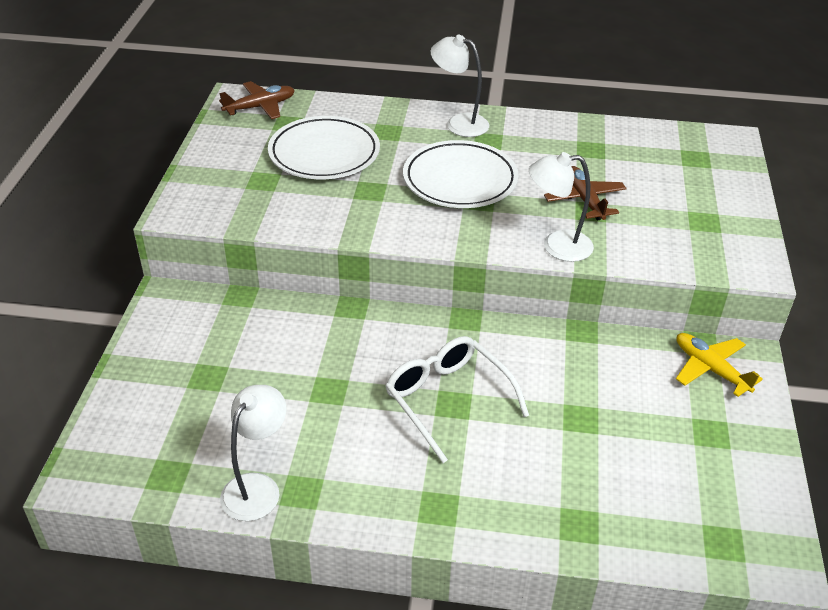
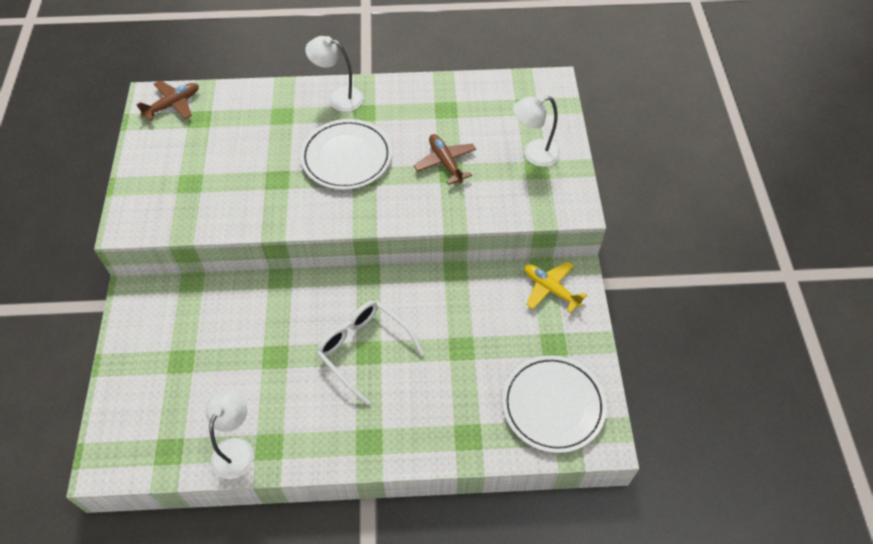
camera: 10 degrees left, 15 degrees up
white plate [268,116,380,179] -> white plate moved to [502,355,607,453]
white lamp [529,152,594,262] -> white lamp moved to [513,95,560,167]

